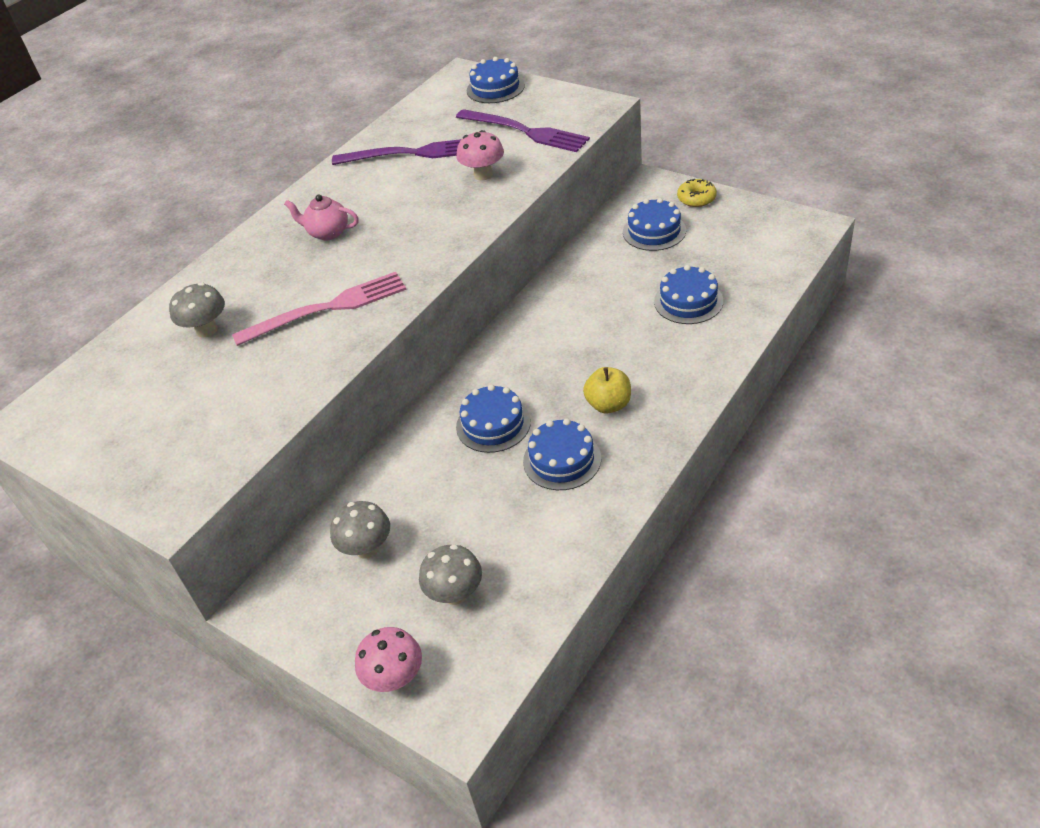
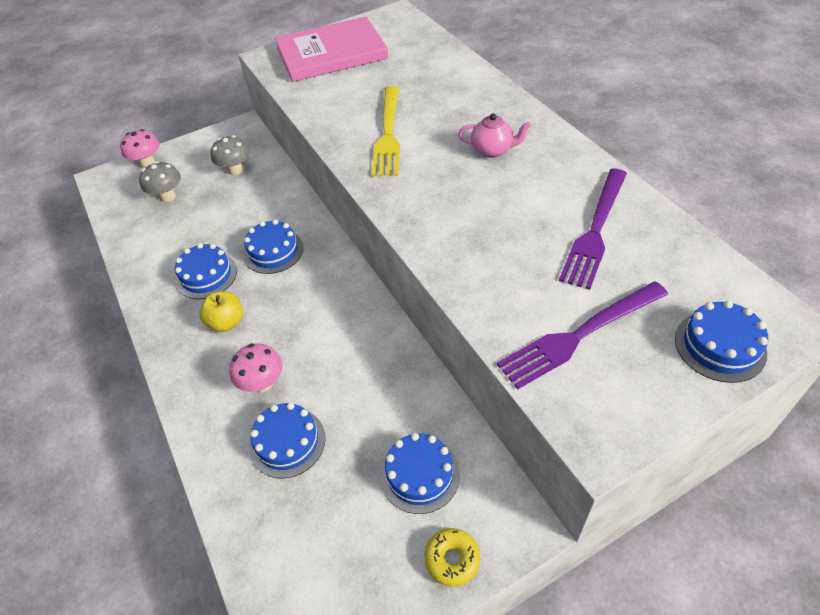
camera: 115 degrees right, 5 degrees up
grey mushroom [169,282,225,338] -> none
pink fork [232,272,407,346] -> yellow fork [371,86,400,177]
pink teapot [284,194,359,241] -> pink teapot turned 60 degrees clockwise [458,113,531,158]
pink mushroom [456,130,504,180] -> pink mushroom moved to [229,343,282,392]
none -> pink book [275,16,389,82]

